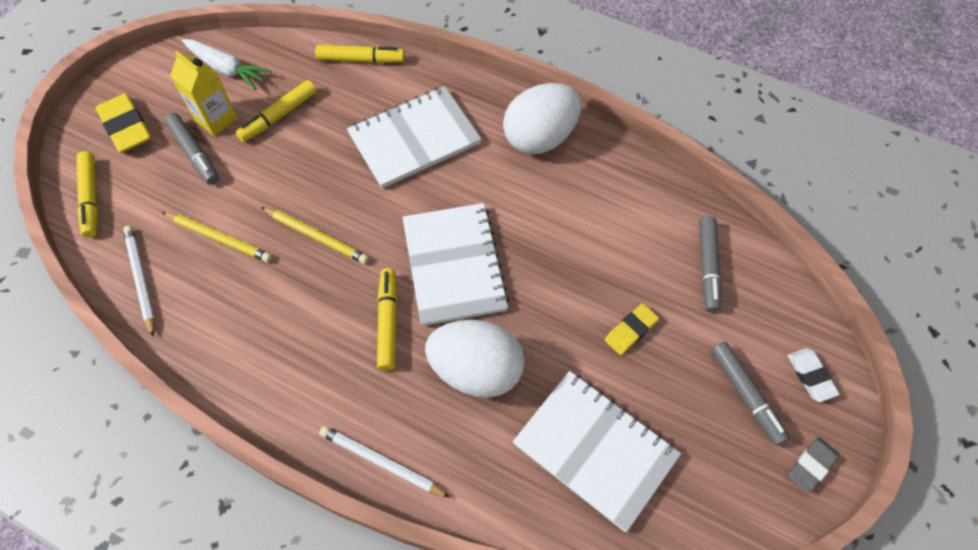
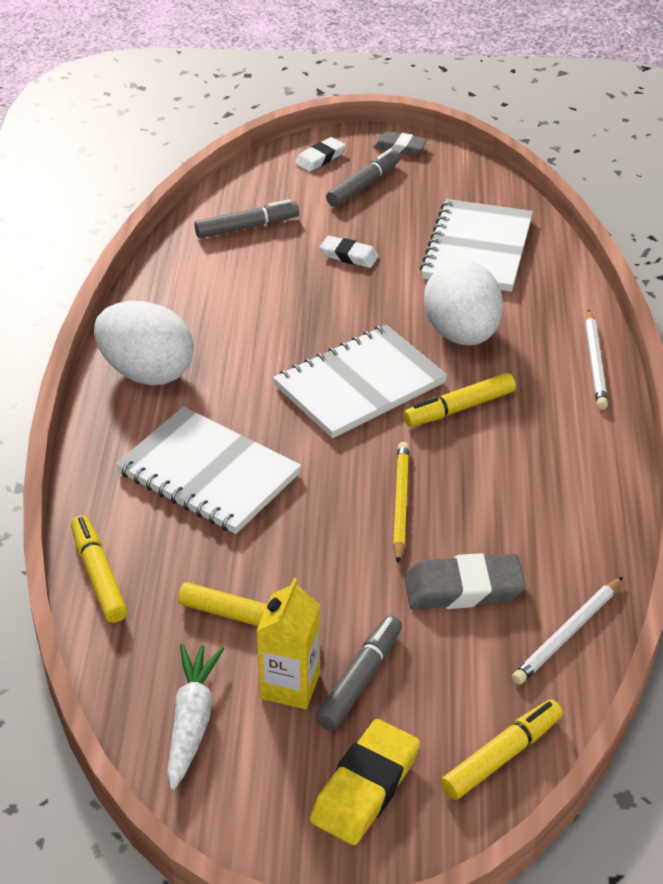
camera: 115 degrees left, 20 degrees down
yellow pencil [162,212,272,262] -> grey eraser [404,553,526,610]
yellow eraser [605,304,659,355] -> white eraser [320,236,379,268]

